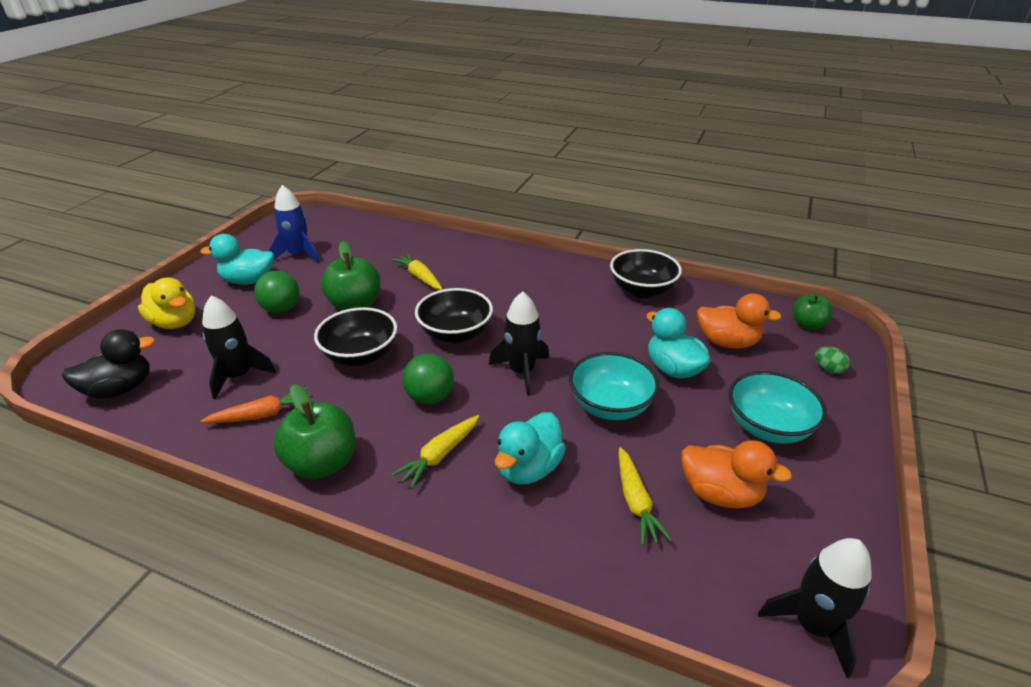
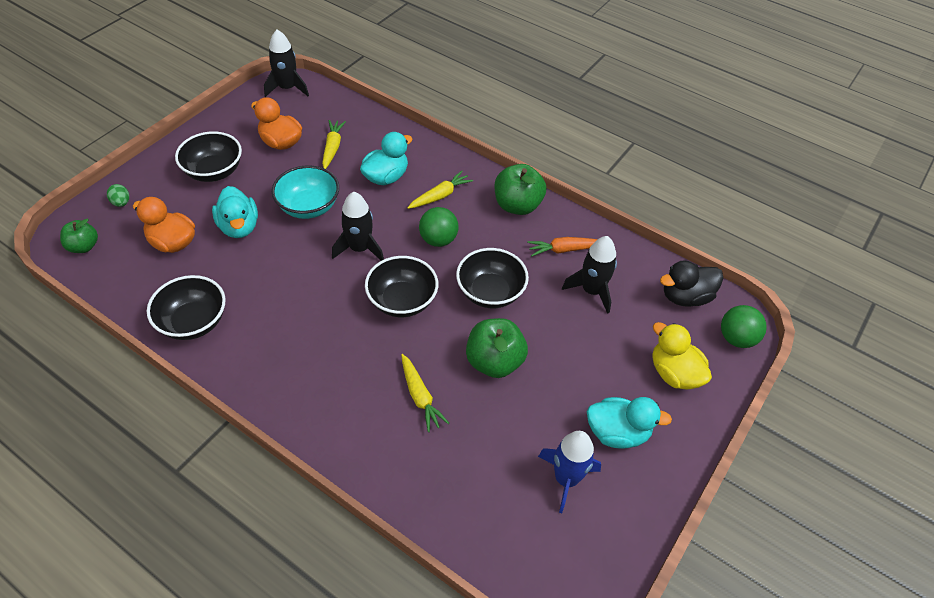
camera: 170 degrees left, 15 degrees up
green ball [254,271,300,313] -> green ball moved to [721,305,767,348]
turquoise bowl [729,371,827,444] -> black bowl [175,131,242,182]

